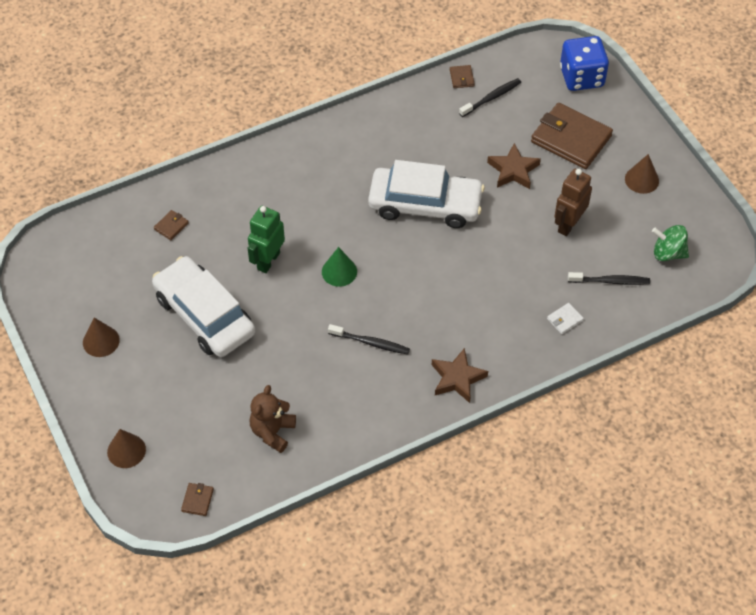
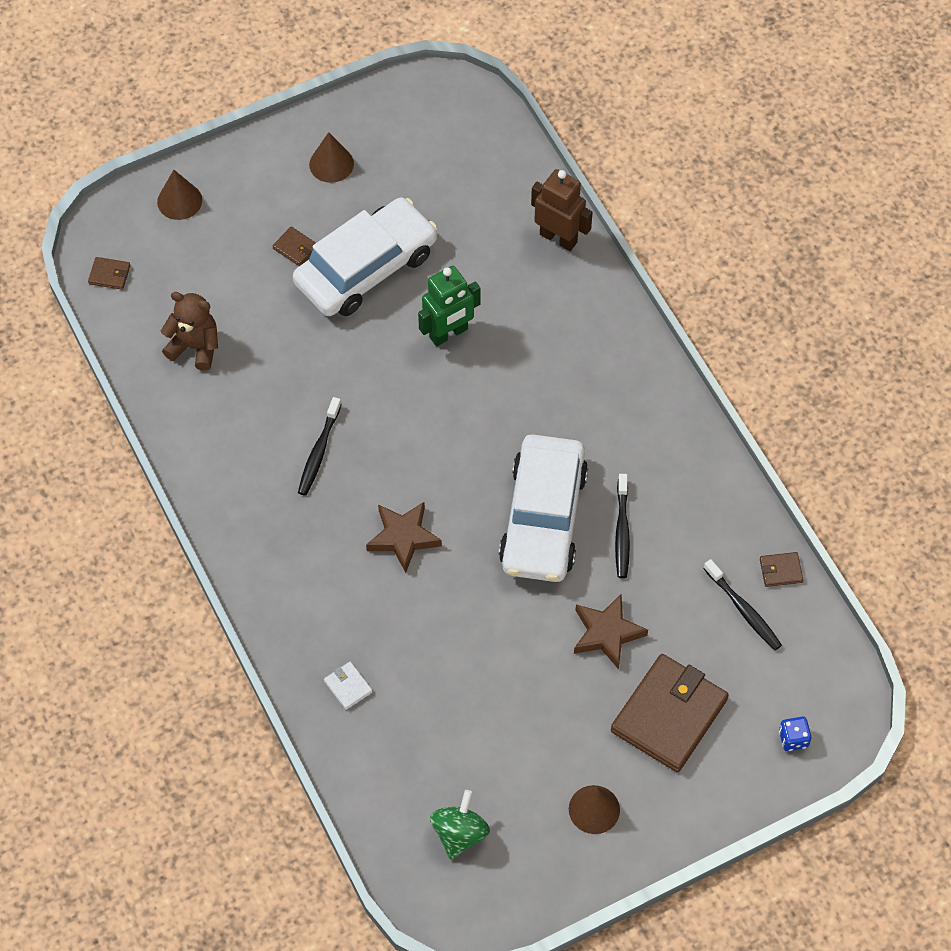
camera: 90 degrees right, 5 degrees up
brown wallet [154,210,189,240] -> brown wallet moved to [273,227,316,266]
green robot [248,206,285,273] -> green robot turned 120 degrees clockwise [418,266,481,346]
green cone [322,247,357,287] -> none
brown star [432,348,488,403] -> brown star moved to [366,502,442,573]
brown robot [554,169,592,236] -> brown robot moved to [531,169,593,251]
blue dice [560,36,609,91] -> blue dice [779,717,811,751], size x0.43
black toothbrush [568,272,650,285] -> black toothbrush moved to [615,474,630,578]

